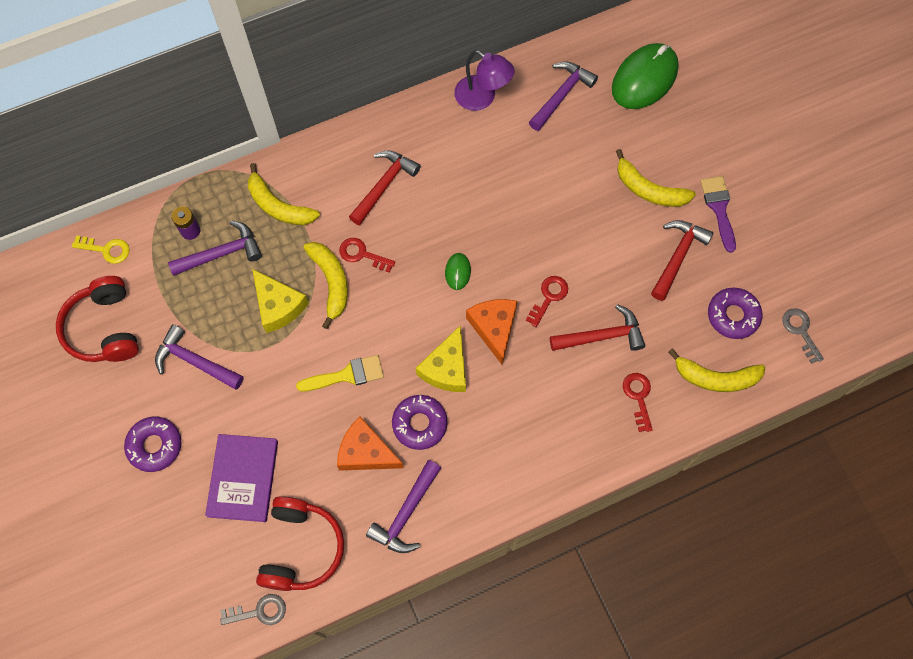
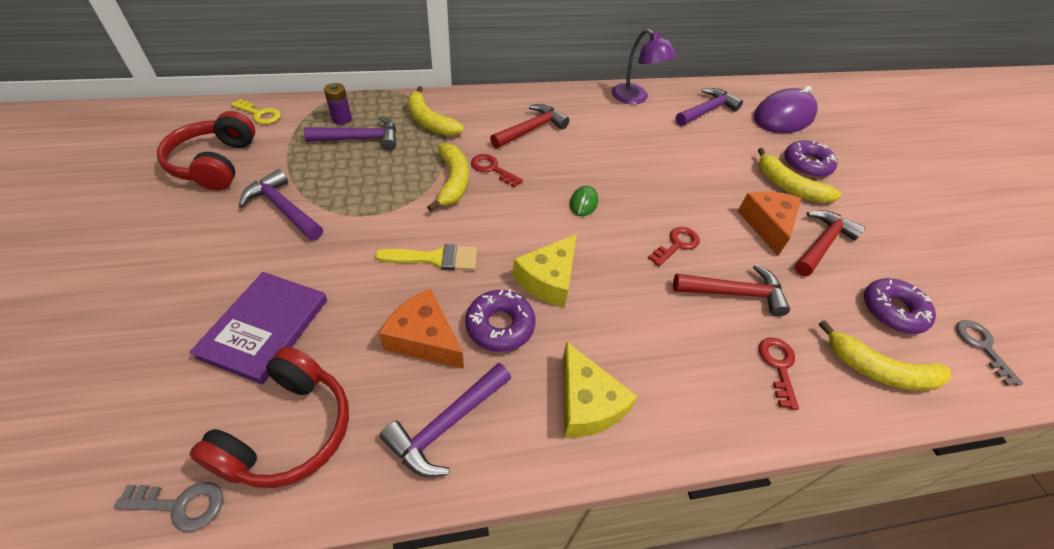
camera: 10 degrees right, 20 degrees down
purple donut [124,417,181,472] -> purple donut moved to [784,140,837,178]
yellow cheese [252,269,309,333] -> yellow cheese moved to [563,342,638,438]
orange cheese [466,299,517,365] -> orange cheese moved to [738,191,801,256]
green mouse [612,43,678,109] -> purple mouse [754,86,817,133]
purple brush [700,176,736,253] -> none

